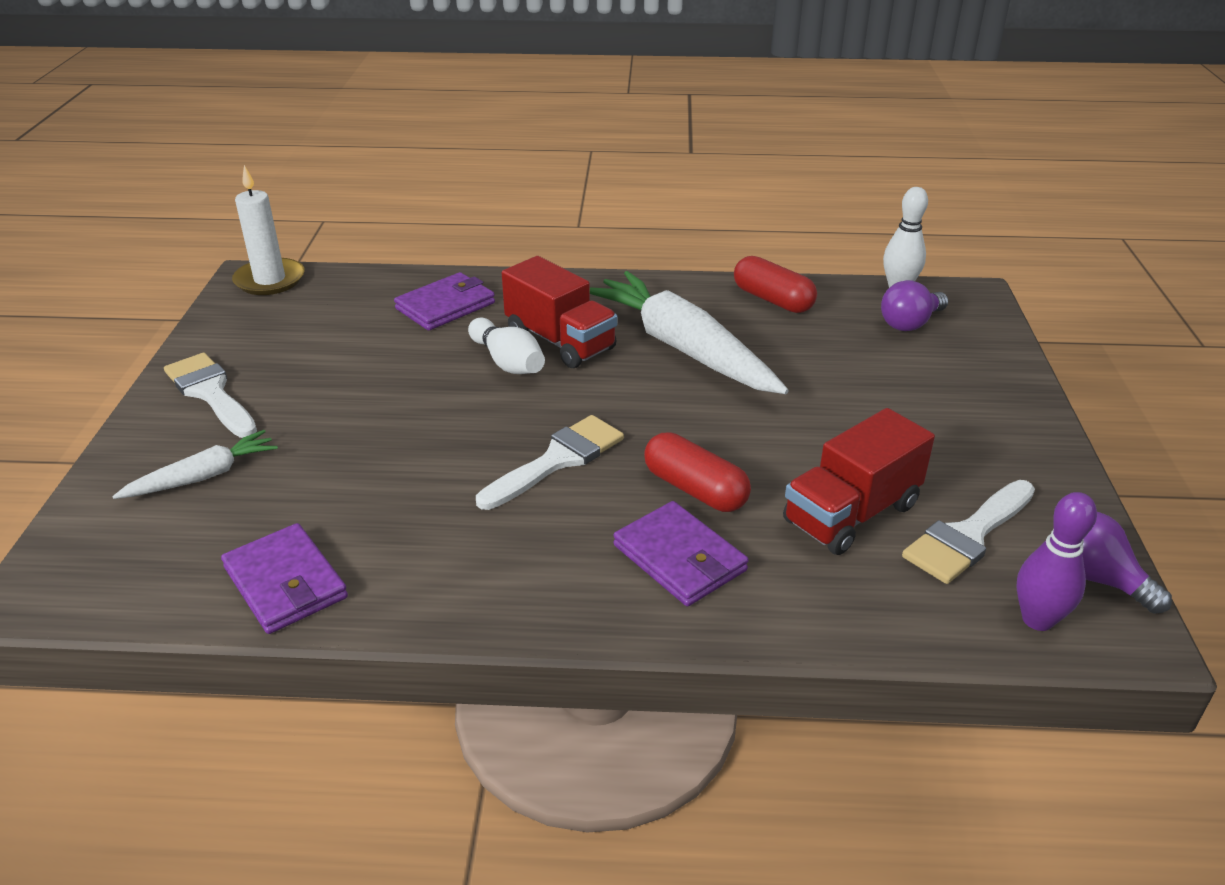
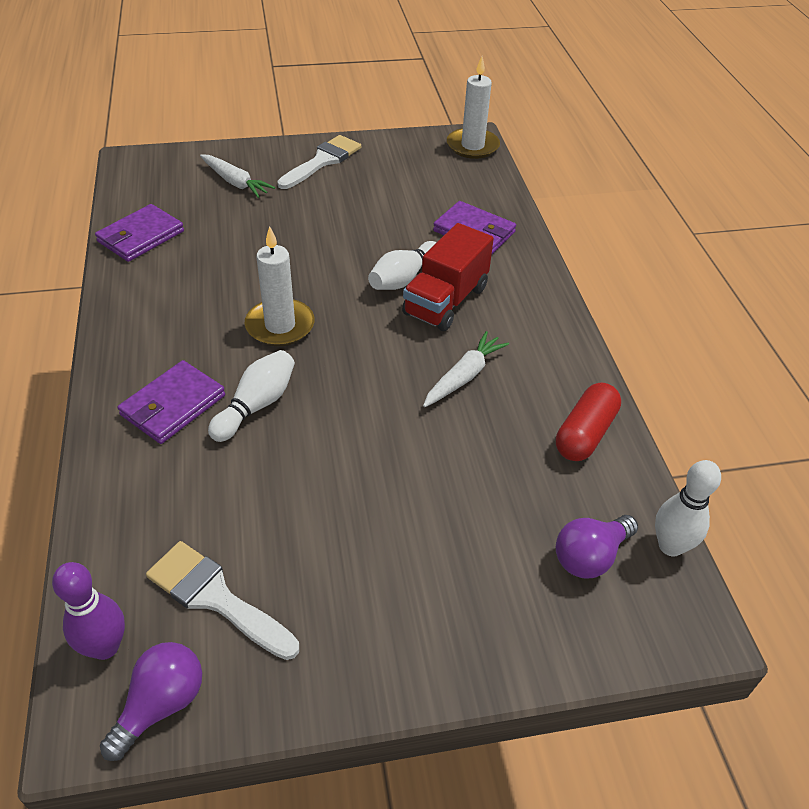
camera: 75 degrees right, 10 degrees up
white brush [476,415,624,510] -> white candle [245,226,315,346]
white carrot [590,271,789,394] -> white carrot [423,331,509,407], size x0.50
red capsule [644,432,751,512] -> white bowling pin [208,350,295,442]
red truck [783,408,935,555] -> none
purple light bulb [881,280,948,331] -> purple light bulb turned 75 degrees counterclockwise [556,515,638,579]

